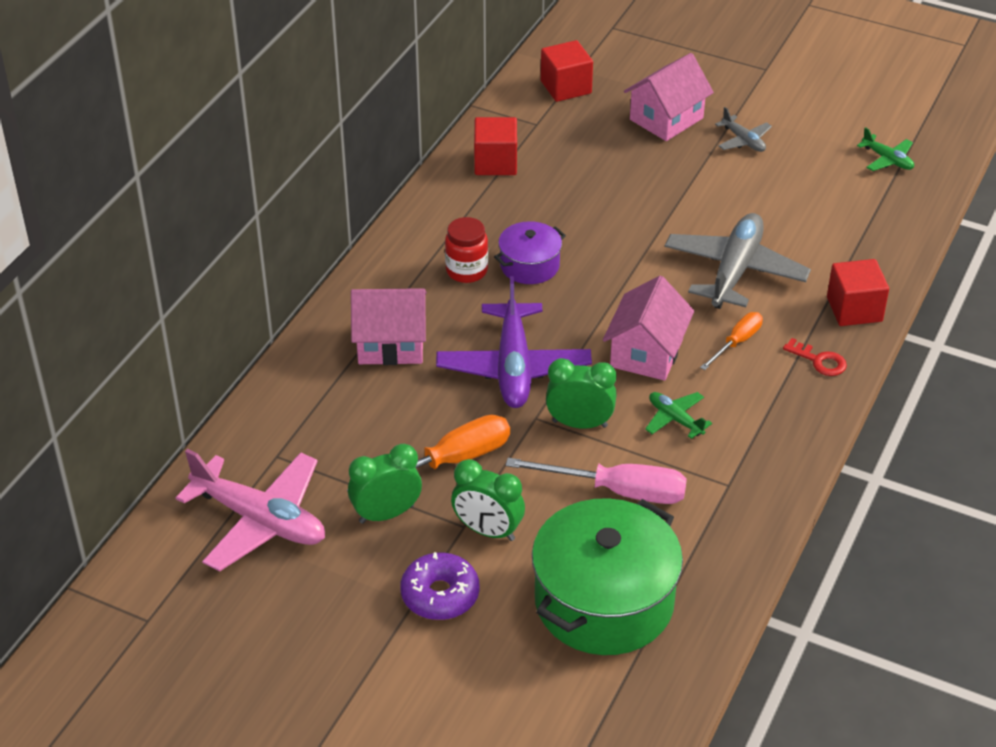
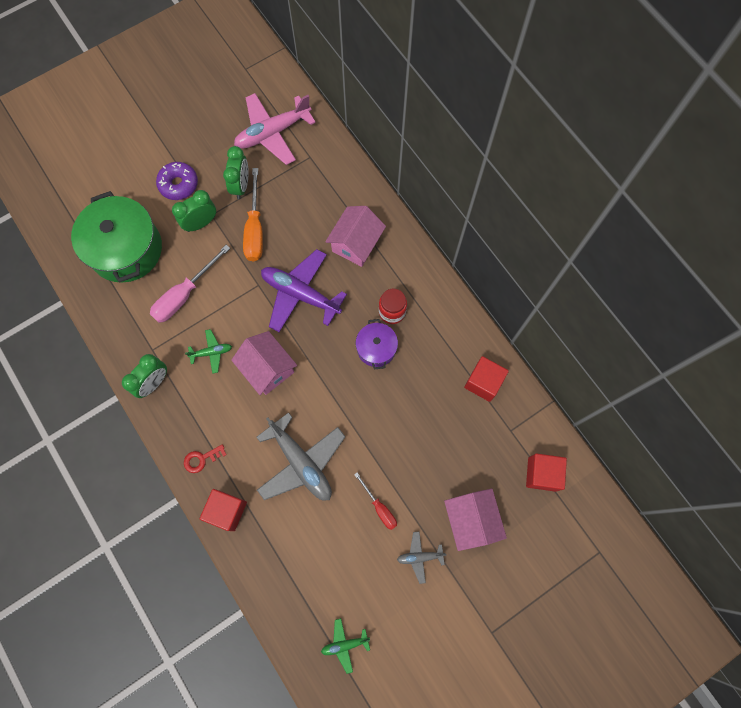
camera: 120 degrees right, 30 degrees up
green clock [546,358,617,429] -> green clock moved to [122,354,167,398]
orange screwdriver [700,312,763,370] -> none
none -> red screwdriver [354,473,397,530]

